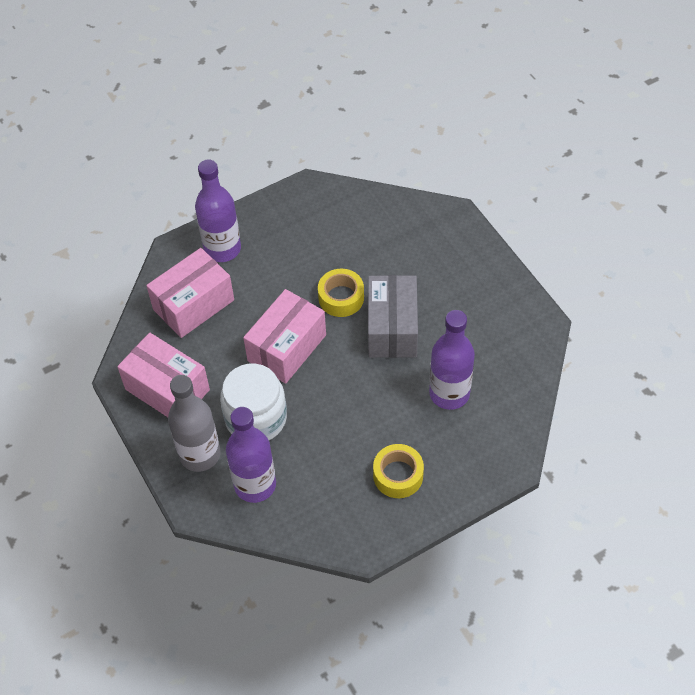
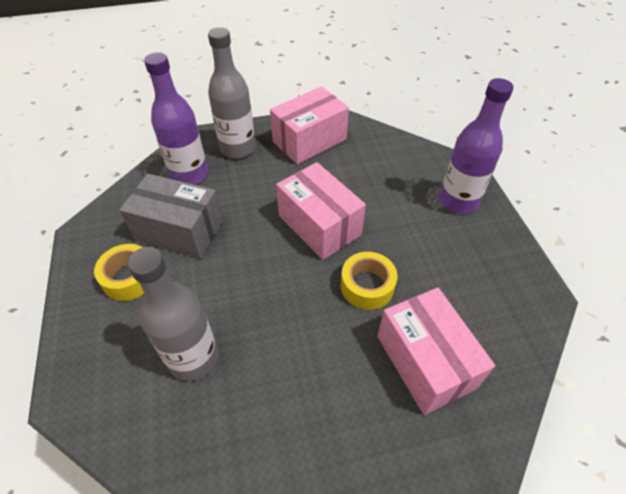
camera: 105 degrees right, 5 degrees down
pink box [146,248,234,338] -> pink box moved to [377,287,495,415]
white jar [220,364,287,440] -> none
grey box [368,275,418,358] -> grey box moved to [119,174,223,259]
purple bottle [429,310,475,410] -> grey bottle [127,247,218,381]

